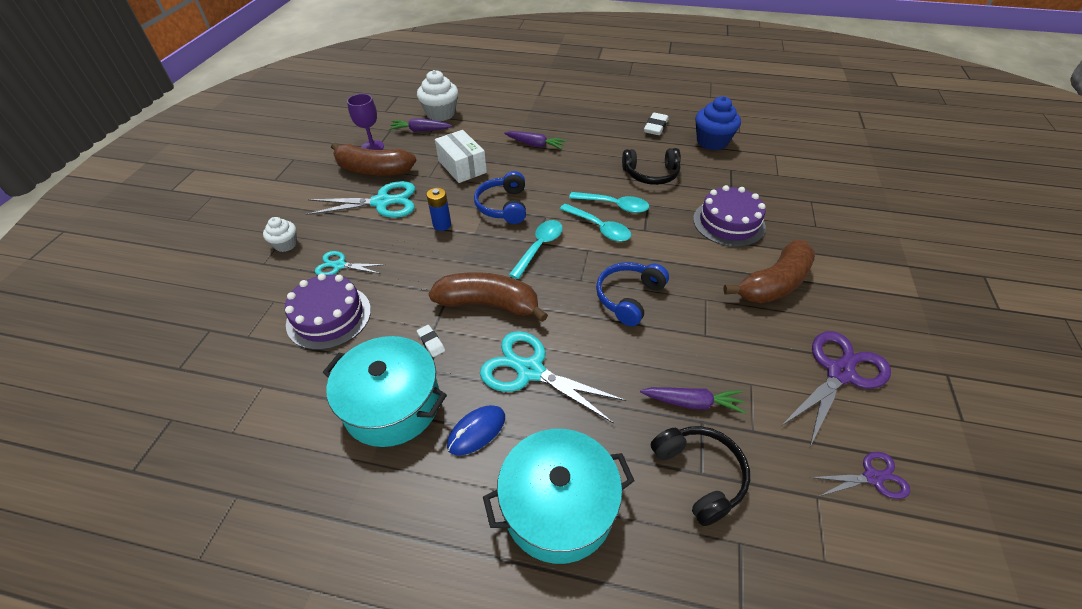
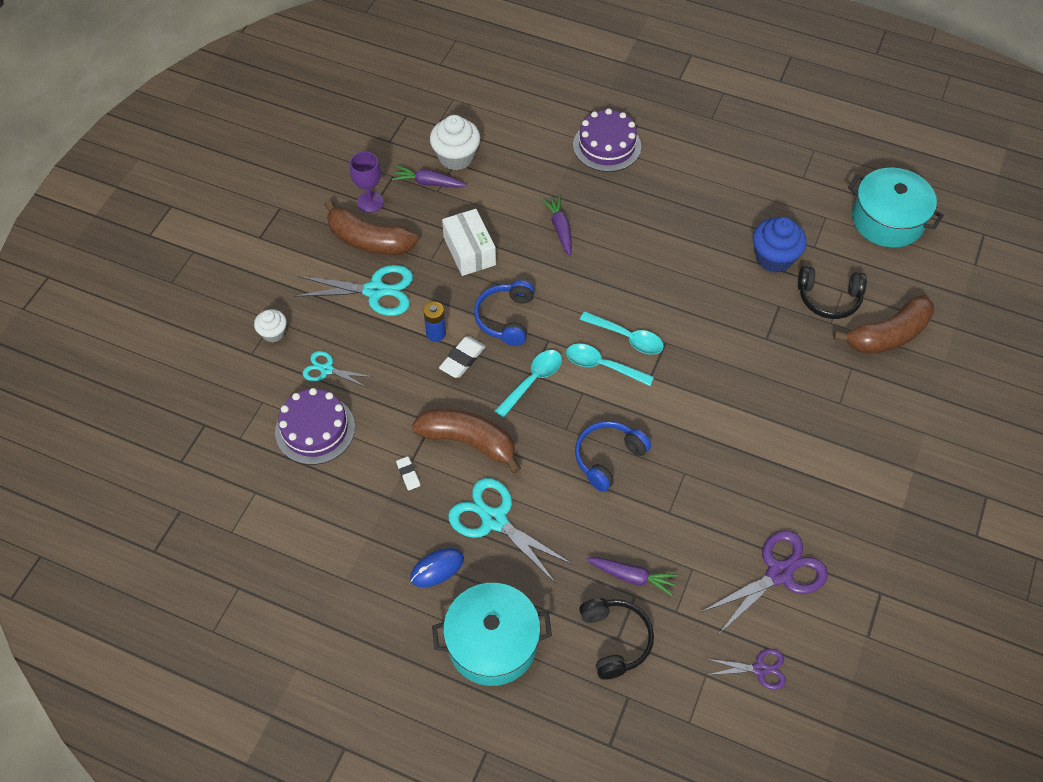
camera: 10 degrees right, 10 degrees up
turquoise pot [323,336,447,447] -> turquoise pot moved to [848,167,944,248]
purple carrot [504,131,567,150] -> purple carrot turned 135 degrees counterclockwise [542,195,572,256]
turquoise spoon [560,203,631,242] -> turquoise spoon turned 150 degrees clockwise [566,344,654,386]
black headphones [622,148,681,185] -> black headphones moved to [798,266,867,319]
white eraser [644,113,669,135] -> white eraser moved to [439,336,486,378]
purple cake [693,185,766,247] -> purple cake moved to [573,109,641,172]
brown banana [723,240,815,304] -> brown banana moved to [834,295,934,354]

